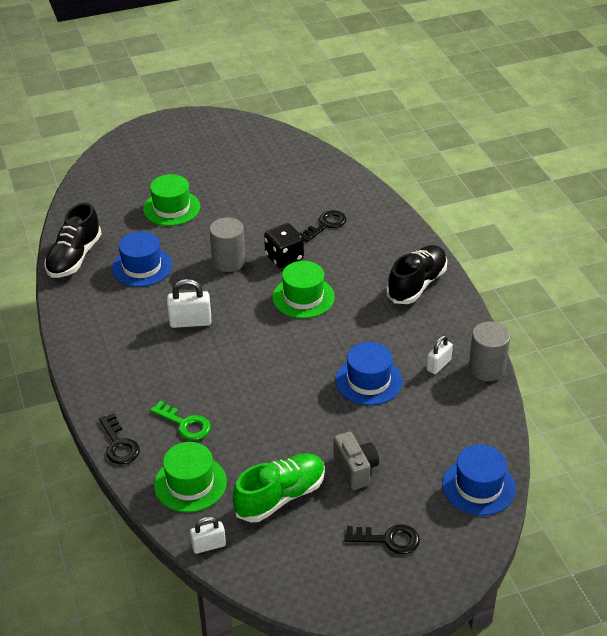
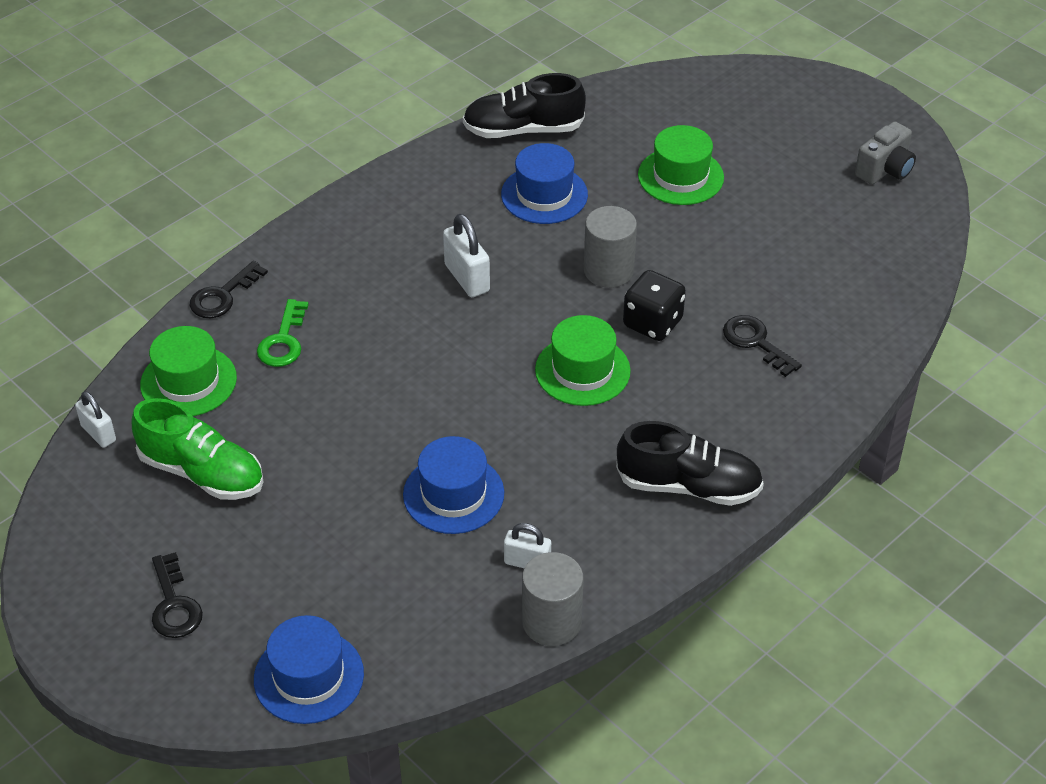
camera: 65 degrees right, 5 degrees up
black key [300,210,346,242] -> black key turned 150 degrees counterclockwise [723,315,802,377]
grey camera [333,432,379,490] -> grey camera moved to [855,121,916,185]

